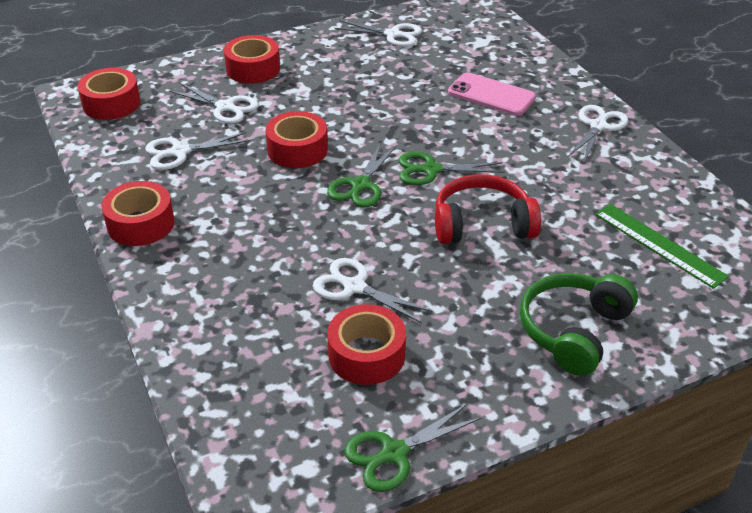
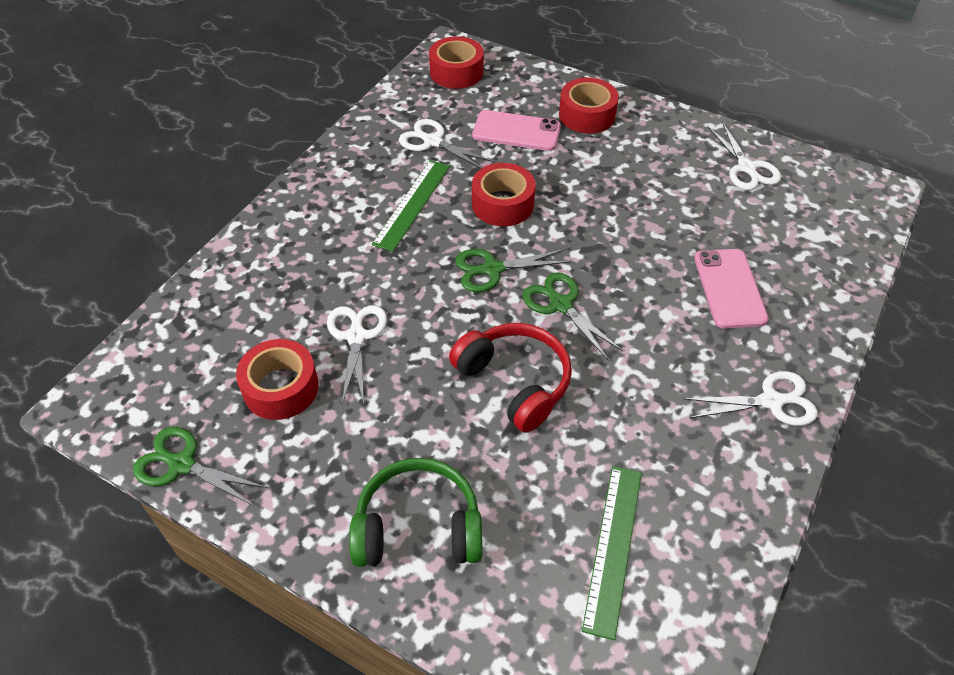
camera: 55 degrees right, 10 degrees up
red tape [101,181,174,246] -> none
white scissors [169,82,259,124] -> pink phone [472,110,561,151]
none -> green ruler [372,160,450,252]

